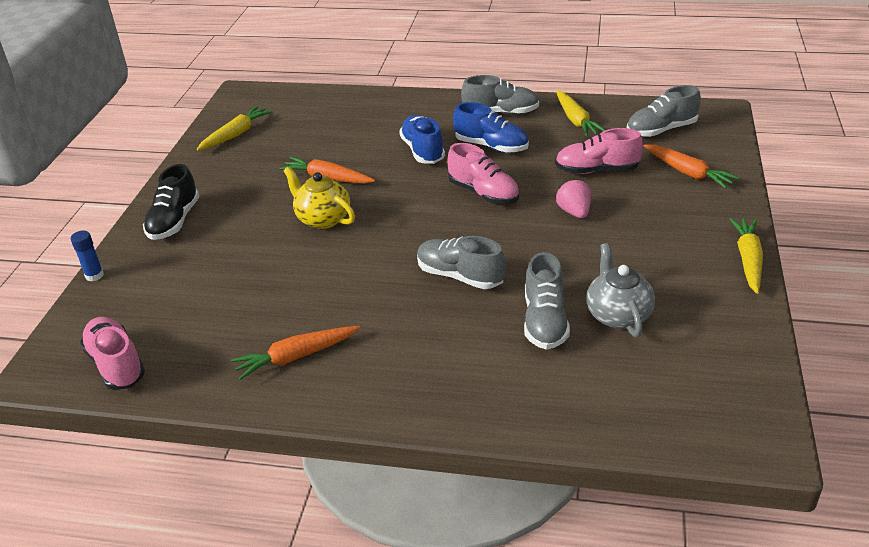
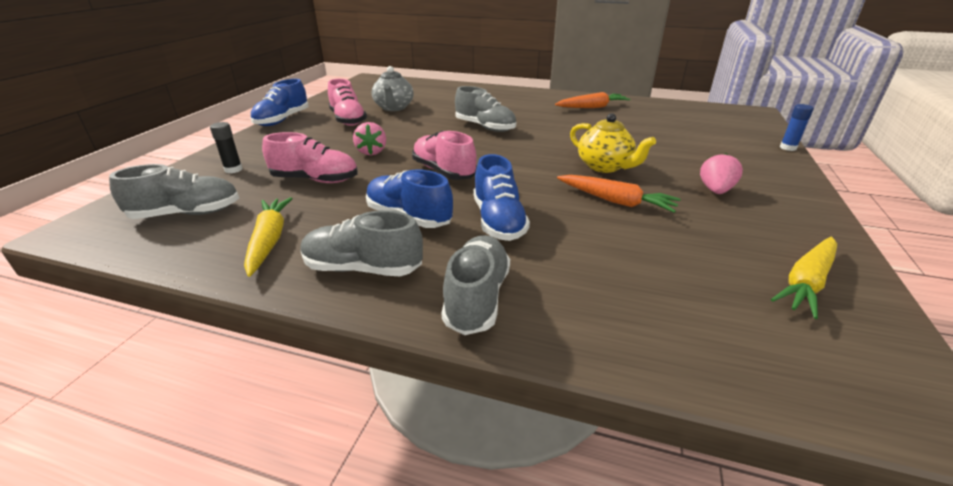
camera: 175 degrees left, 5 degrees down
pink shoe [80,317,145,390] -> pink shoe moved to [328,79,367,126]
black shoe [143,164,199,240] -> none
grey shoe [524,252,570,350] -> grey shoe moved to [441,235,510,335]
orange carrot [644,145,740,189] -> black glue stick [210,122,242,173]
yellow carrot [729,218,763,294] -> blue shoe [251,79,309,126]
none -> pink strawberry [700,153,743,194]

